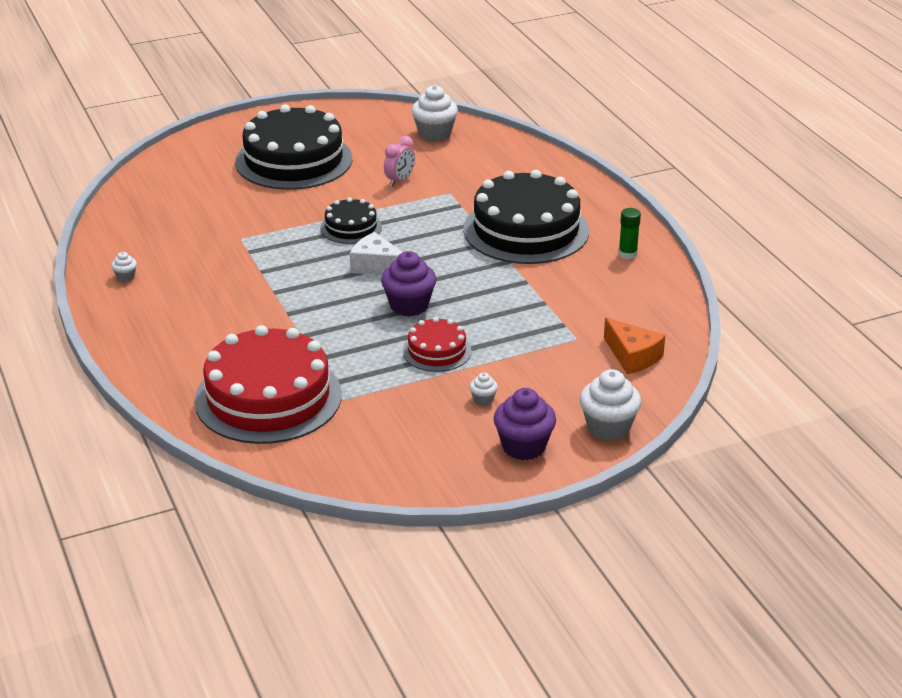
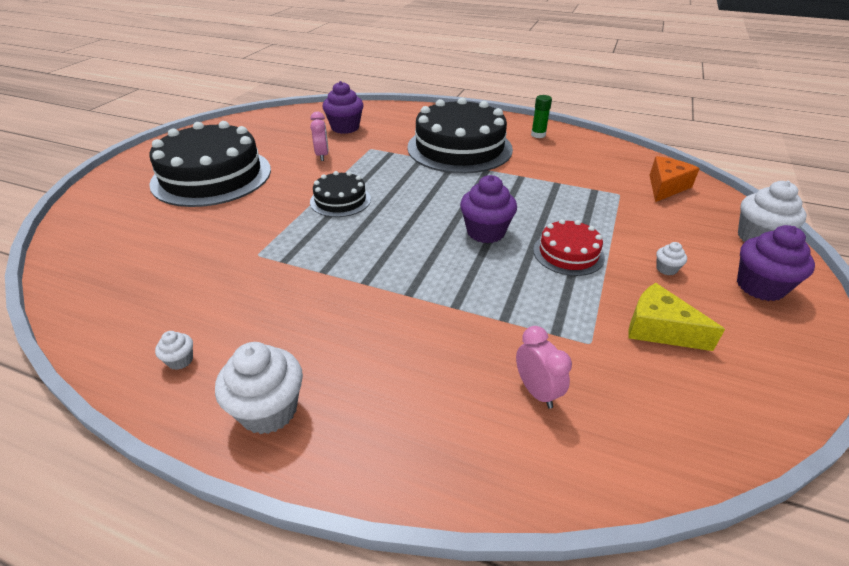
camera: 45 degrees left, 5 degrees up
red cake [195,325,342,444] -> pink clock [516,326,572,409]
white cheese [350,232,403,275] -> none
white cupcake [412,85,458,142] -> white cupcake moved to [215,342,303,434]
orange cheese [604,318,665,374] -> orange cheese turned 60 degrees counterclockwise [650,156,700,202]
none -> purple cupcake [322,81,364,134]
none -> yellow cheese [628,283,725,351]

